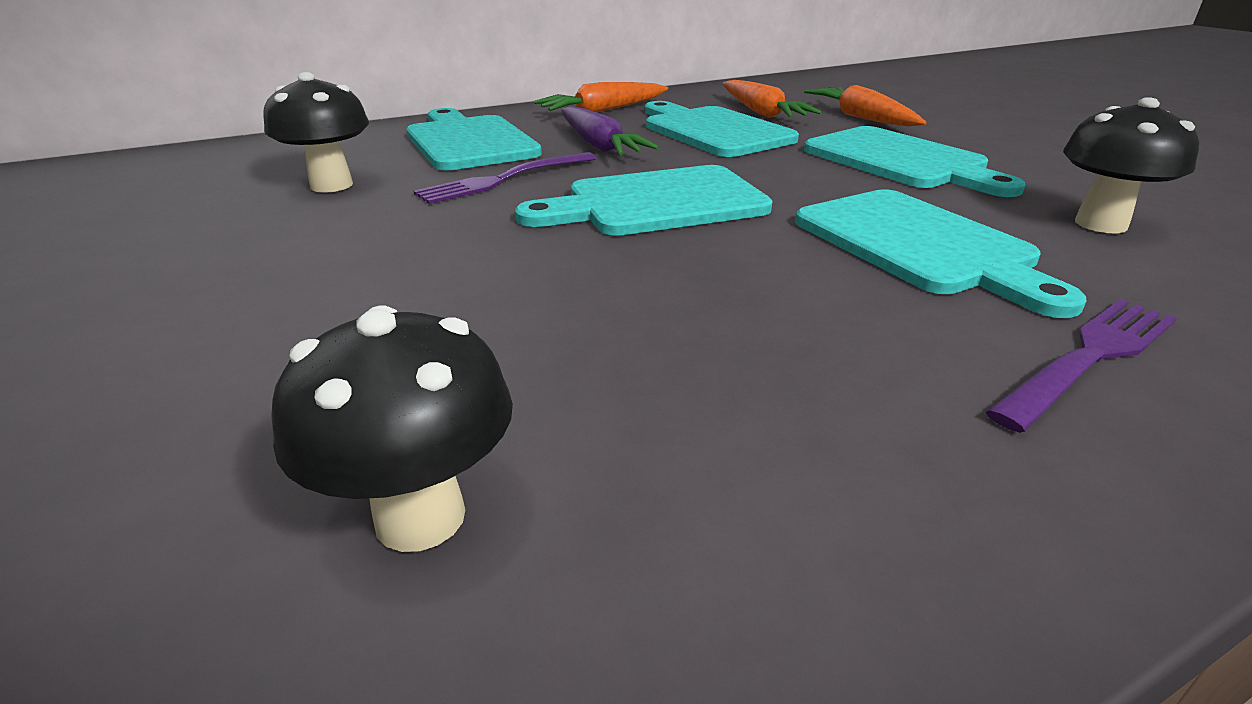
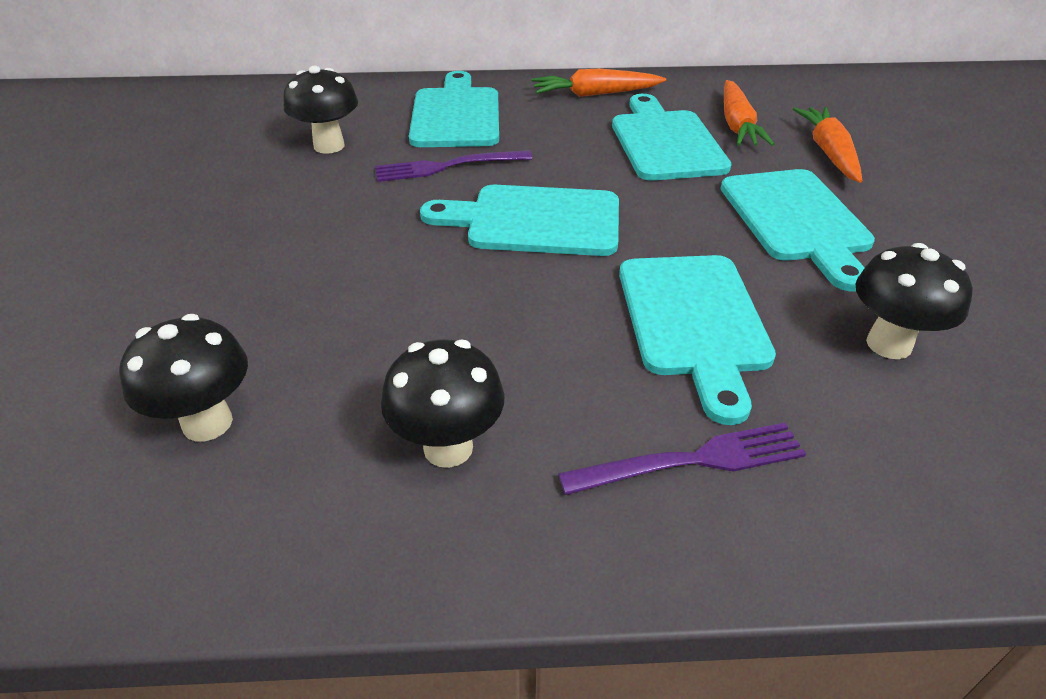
camera: 25 degrees right, 10 degrees up
purple carrot [561,106,659,155] -> none
none -> black mushroom [381,339,505,468]

